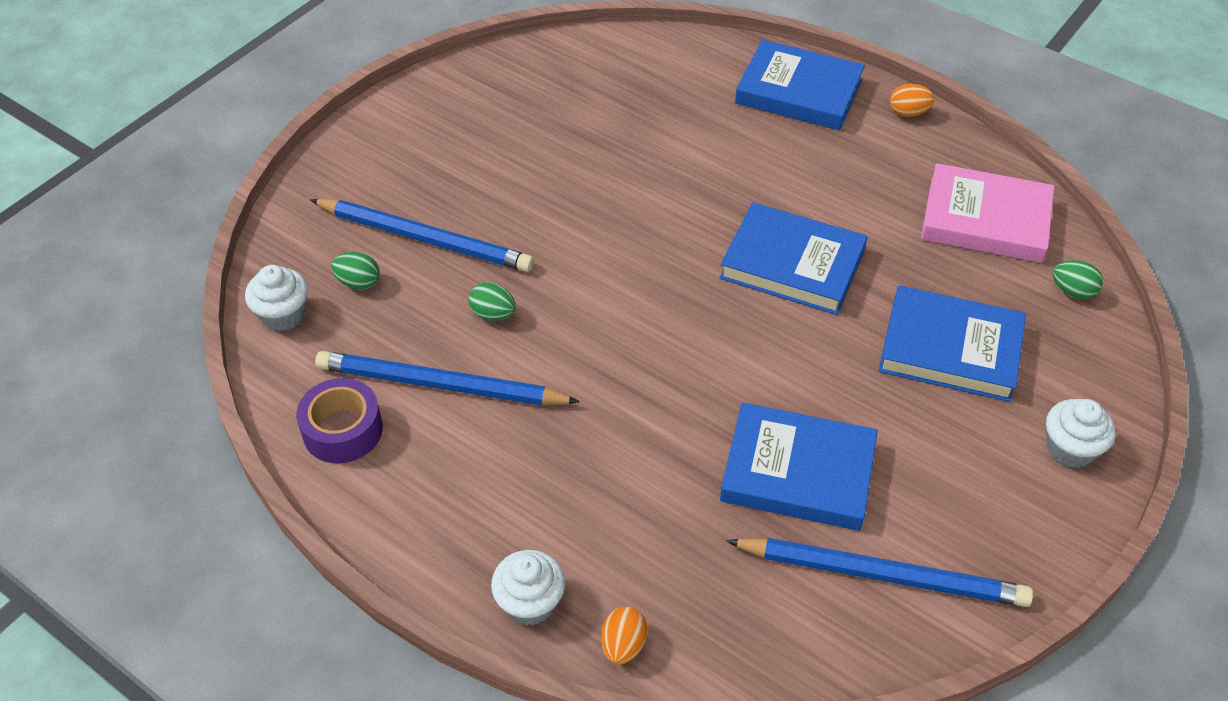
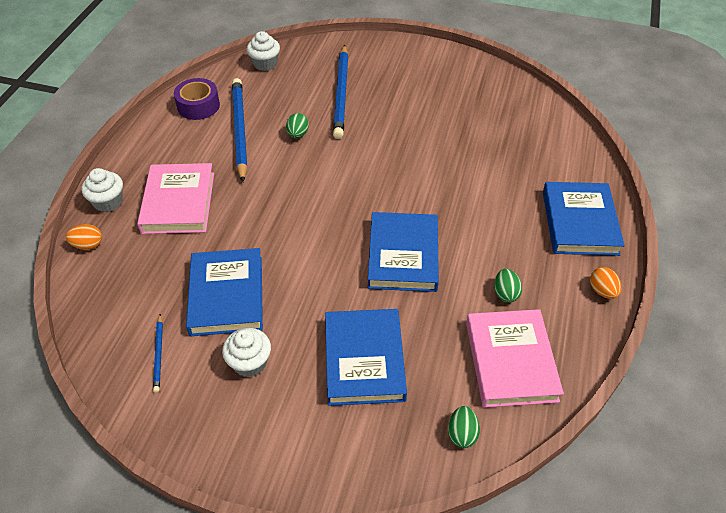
camera: 70 degrees right, 0 degrees up
green egg [331,252,380,290] -> green egg moved to [494,269,522,303]
blue pencil [726,538,1033,607] -> blue pencil [153,314,163,393], size x0.46
white cupcake [1046,399,1116,468] -> white cupcake moved to [222,328,271,377]
none -> pink book [137,163,214,234]

